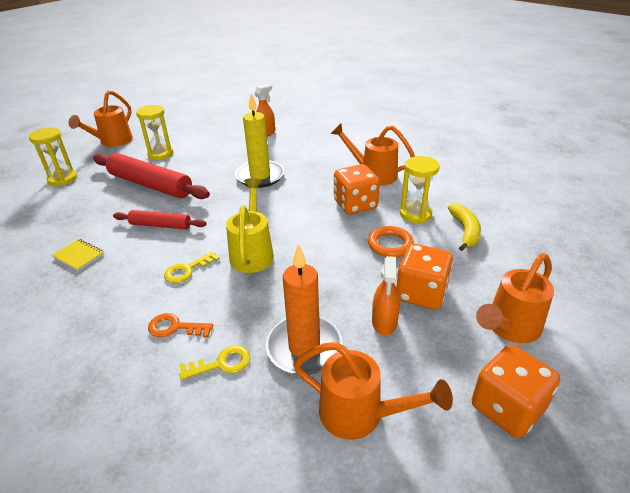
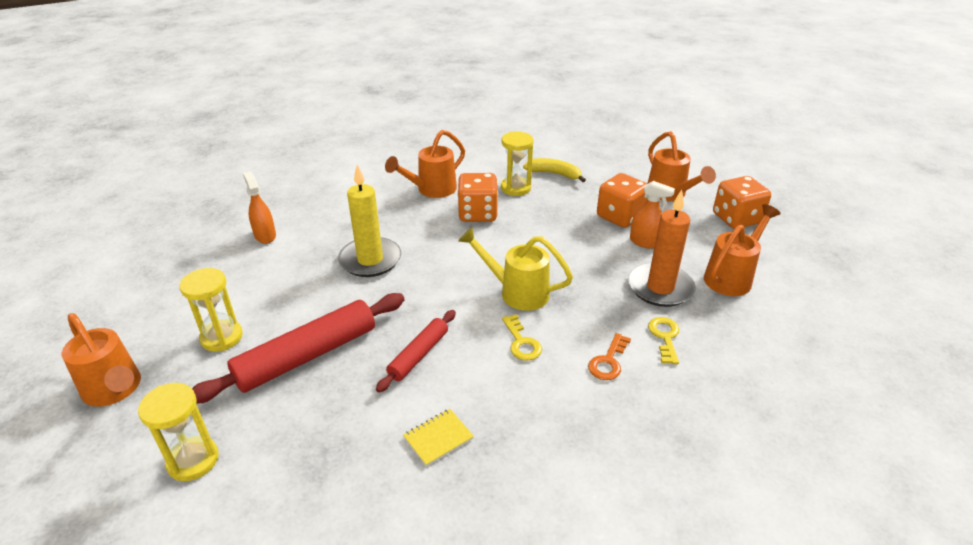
camera: 70 degrees left, 0 degrees up
orange ring [368,226,414,257] -> none

